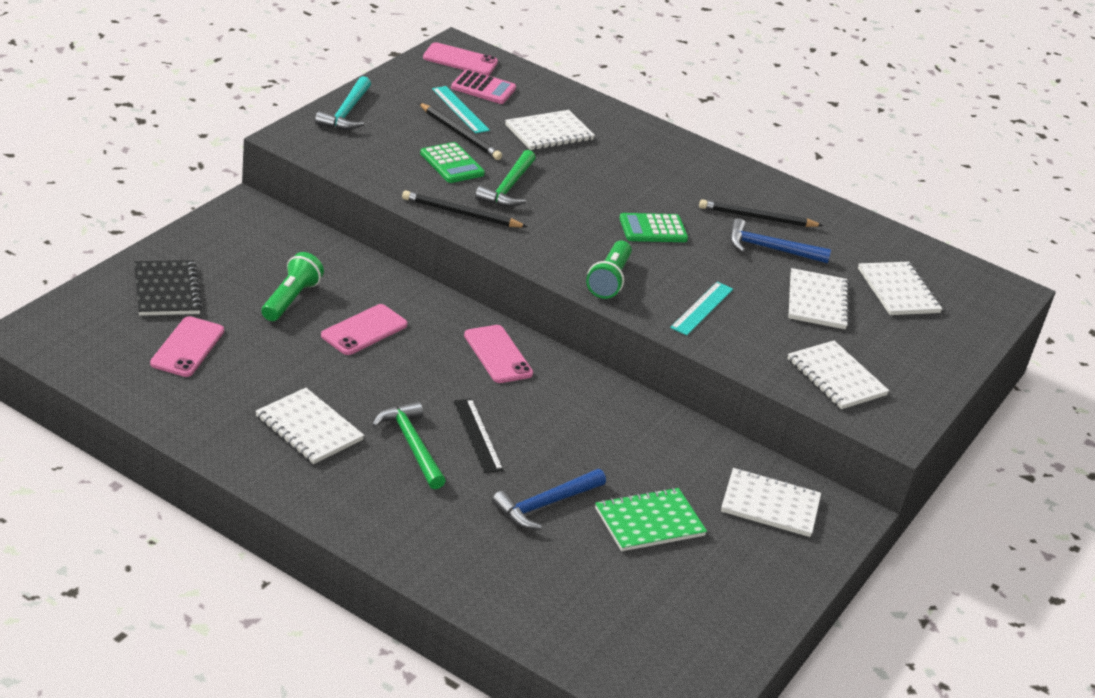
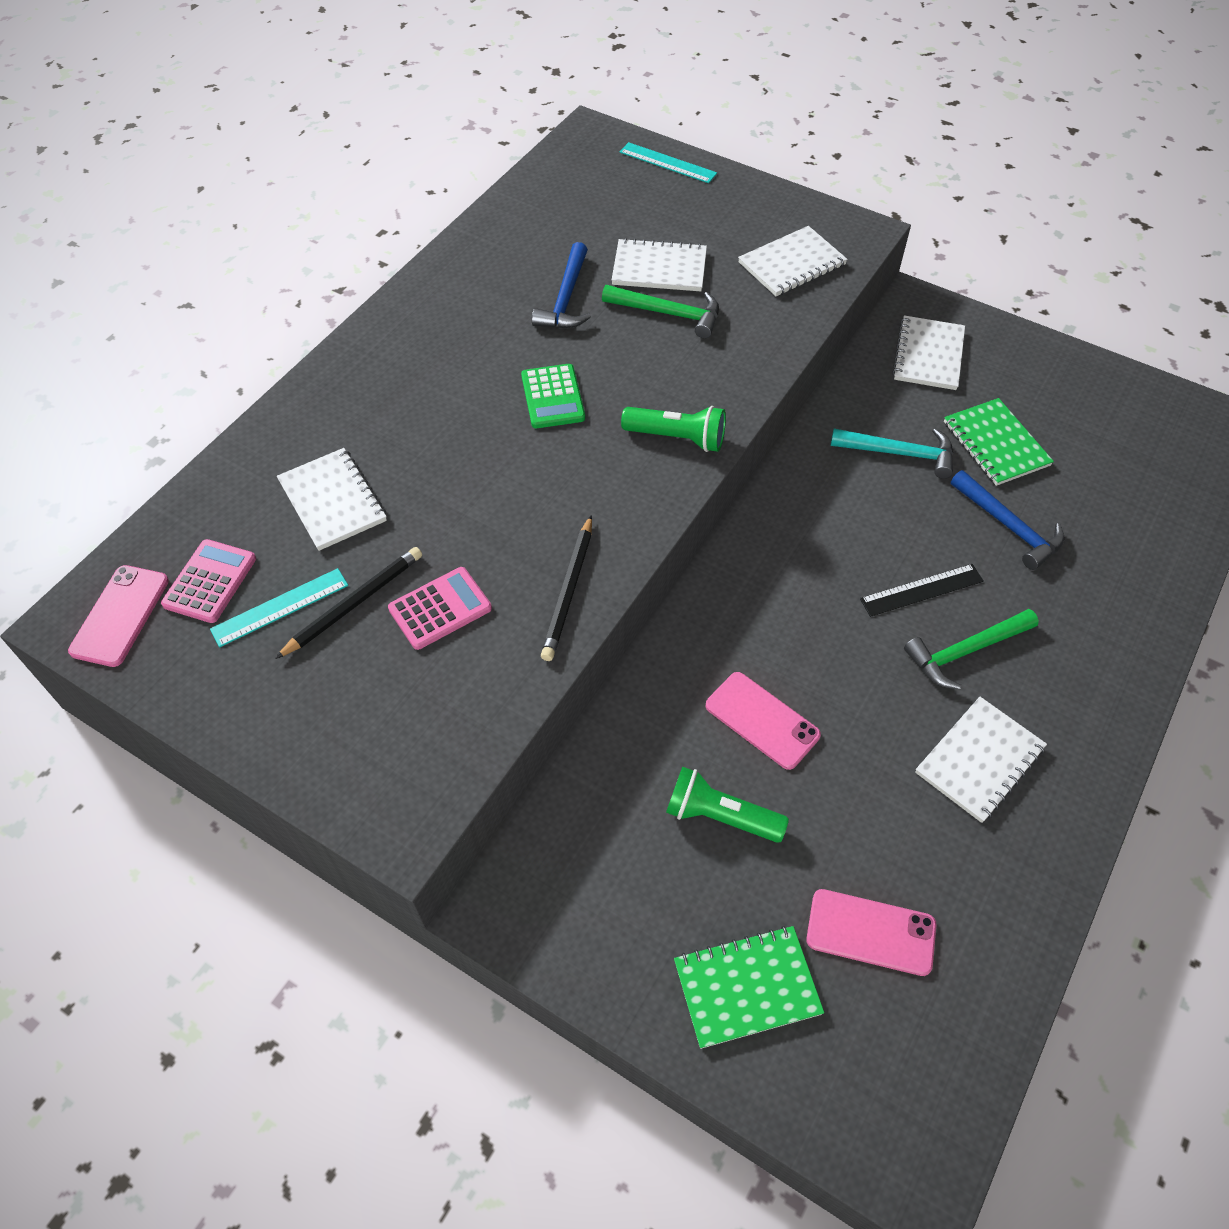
camera: 85 degrees left, 20 degrees up
black notebook [134,260,202,316] -> green notebook [674,926,824,1049]
turquoise hammer [315,76,371,130] -> turquoise hammer moved to [831,428,953,479]
green calculator [420,142,485,183] -> pink calculator [388,567,492,650]
pink phone [464,325,533,383] -> none
green hammer [475,150,536,207] -> green hammer moved to [602,285,719,339]
turquoise ruler [670,282,733,336] -> turquoise ruler moved to [620,142,717,183]
black pencil [699,199,823,227] -> none
white notebook [858,262,943,315] -> none

